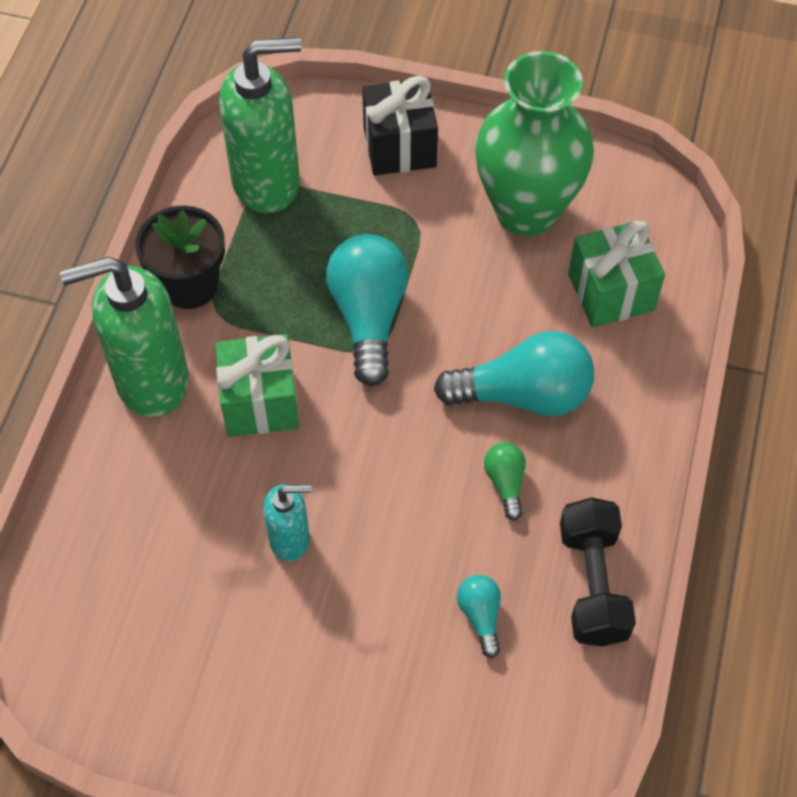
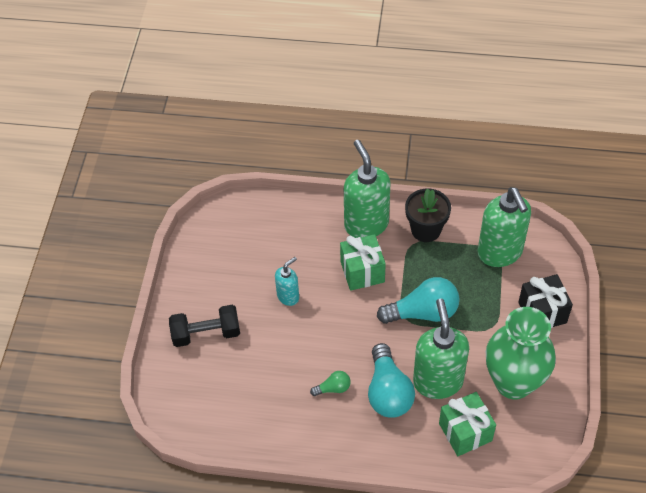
camera: 85 degrees right, 5 degrees down
turquoise soap dispenser [263,484,312,561] -> turquoise soap dispenser turned 120 degrees counterclockwise [275,257,299,306]
turquoise light bulb [457,575,501,658] -> none
black dumbbell [560,497,636,647] -> black dumbbell moved to [169,305,240,347]
none -> green soap dispenser [413,298,469,399]

